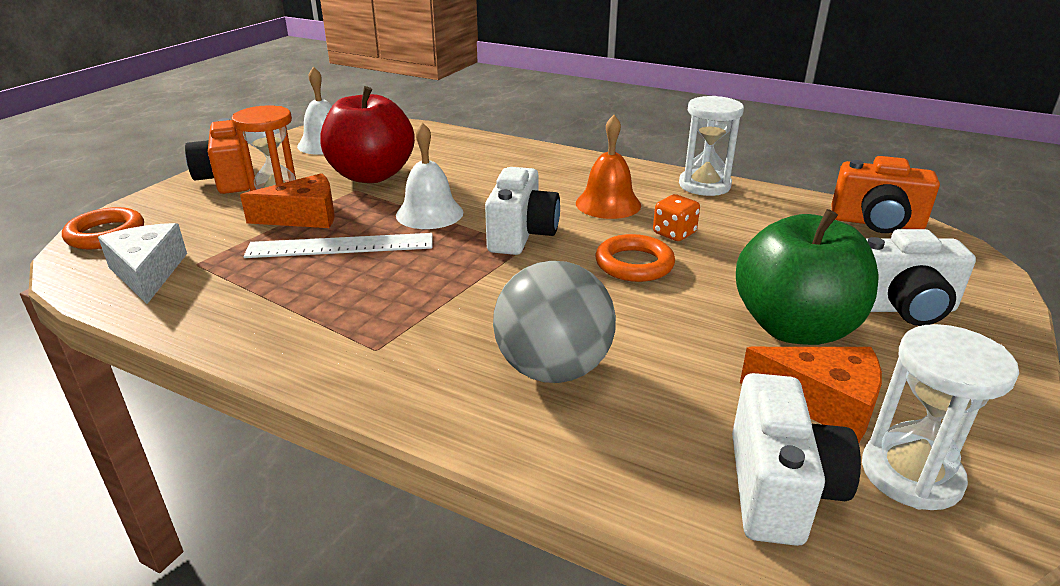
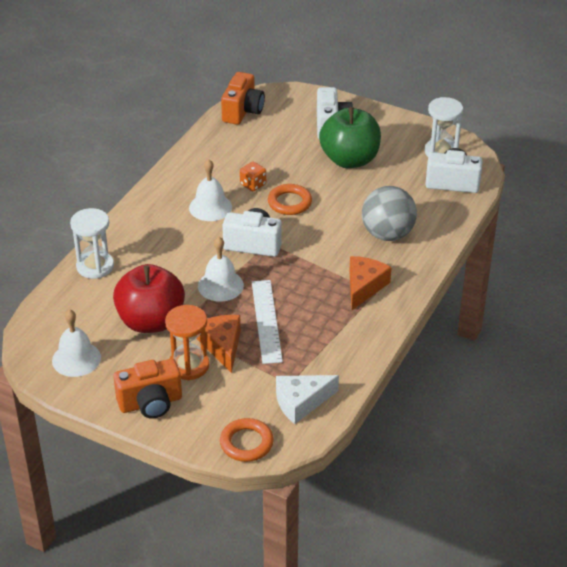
camera: 90 degrees left, 10 degrees up
orange bell [576,115,641,219] -> white bell [189,159,232,221]
white hourglass [679,96,744,196] -> white hourglass moved to [70,208,114,279]
orange cheese [740,347,882,443] -> orange cheese moved to [349,256,392,310]

